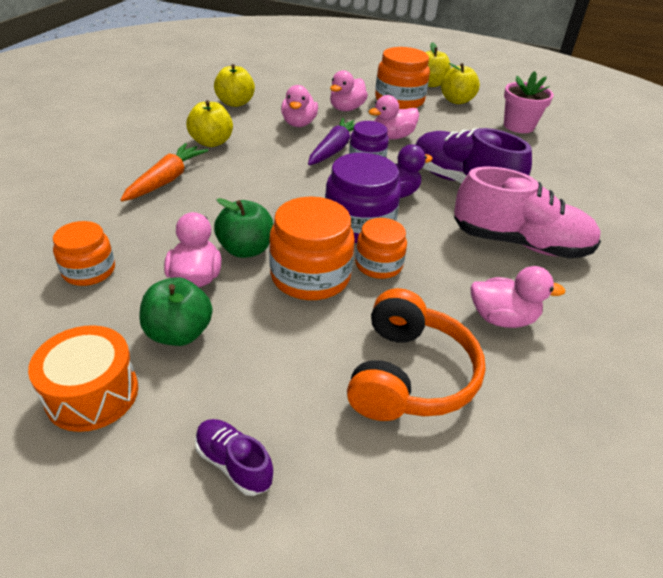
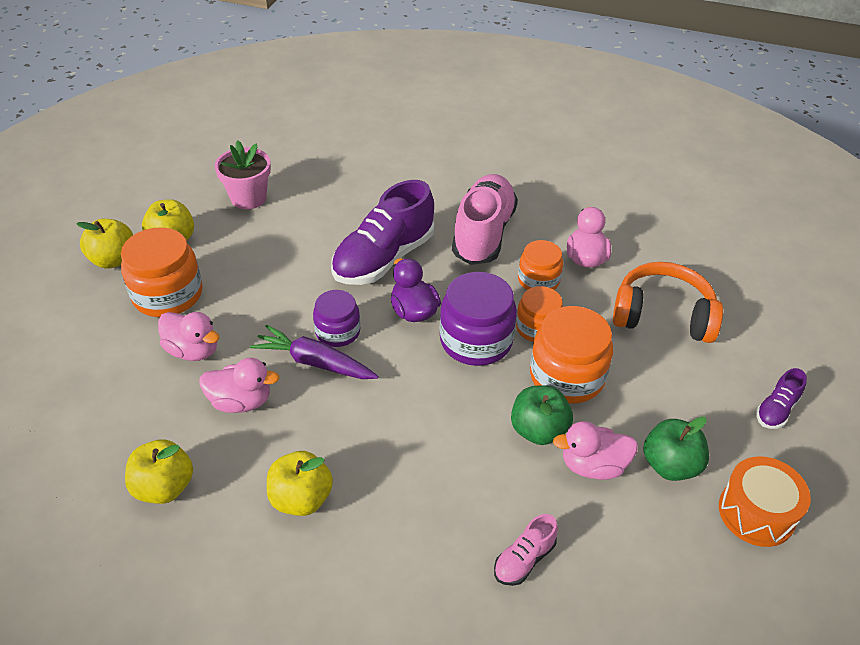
camera: 90 degrees left, 5 degrees up
orange jar [53,221,115,286] -> orange jar moved to [518,240,563,290]
orange carrot [121,143,208,201] -> none
pink duck [368,95,419,139] -> none
none -> pink shoe [494,514,558,586]

